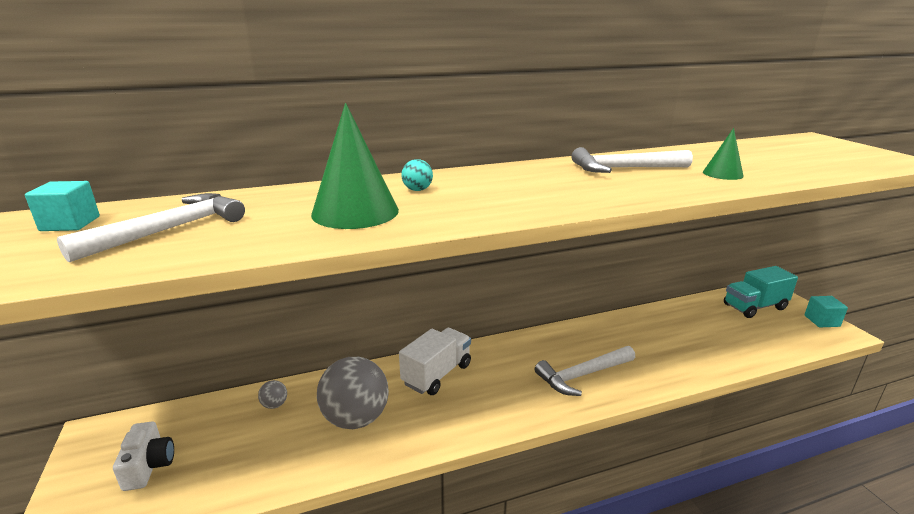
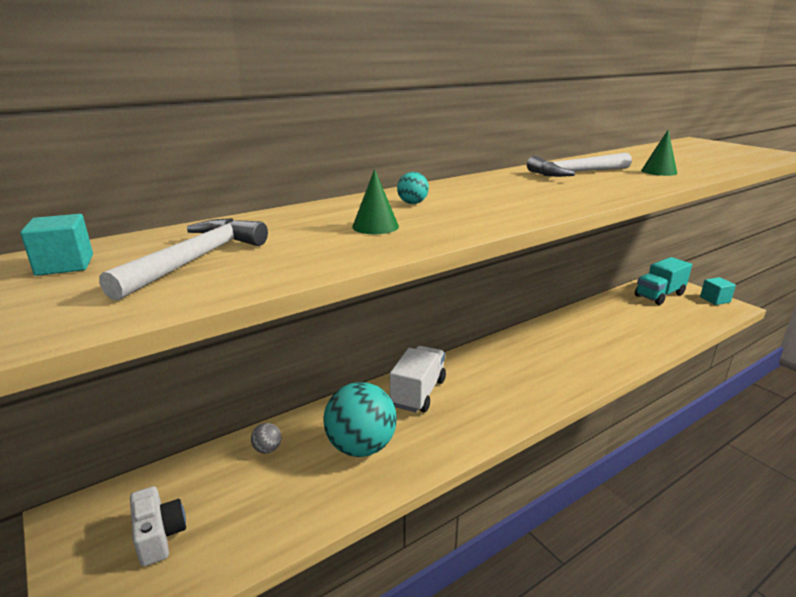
camera: 15 degrees left, 0 degrees up
green cone [311,103,399,229] -> green cone [352,169,399,234], size x0.53
grey ball [317,357,389,429] -> turquoise ball [323,382,397,457]
white hammer [535,346,635,396] -> none

